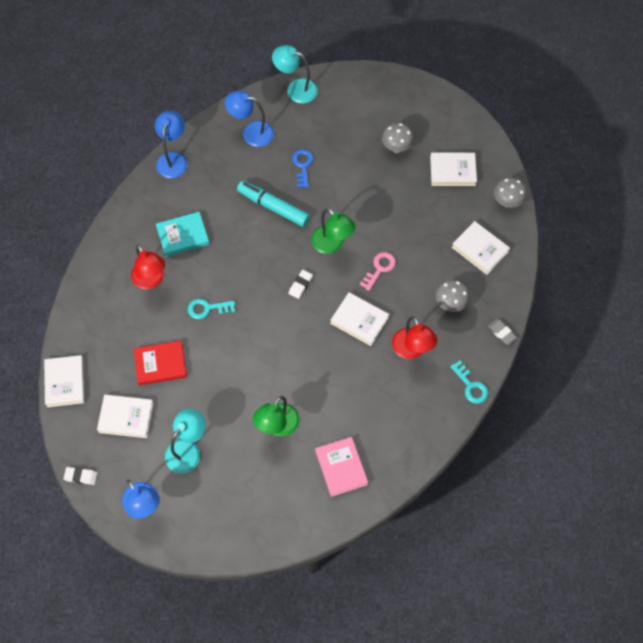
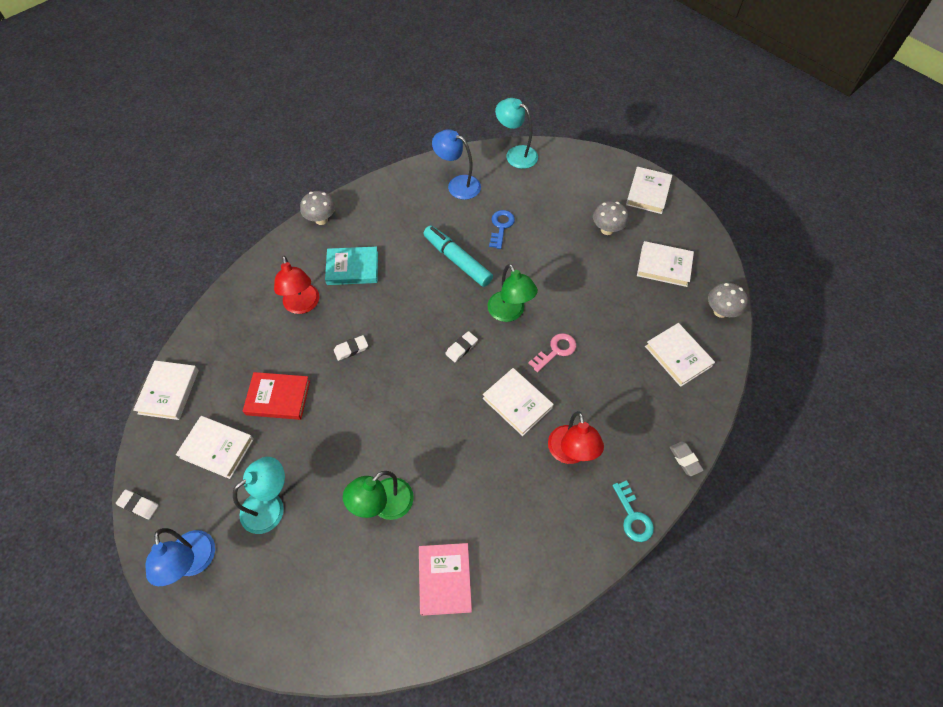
camera: 15 degrees right, 5 degrees down
blue lamp [155,111,188,178] -> none
turquoise key [188,298,235,319] -> white eraser [334,335,368,361]
grey mushroom [435,280,470,312] -> grey mushroom moved to [300,191,336,225]
none -> white book [626,167,672,214]

